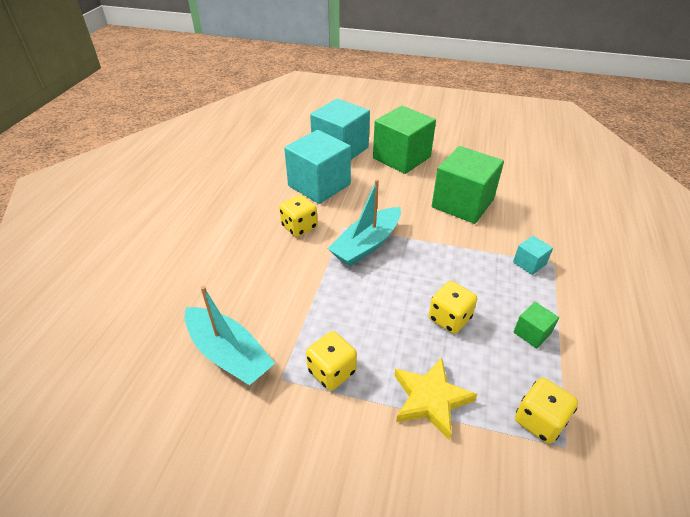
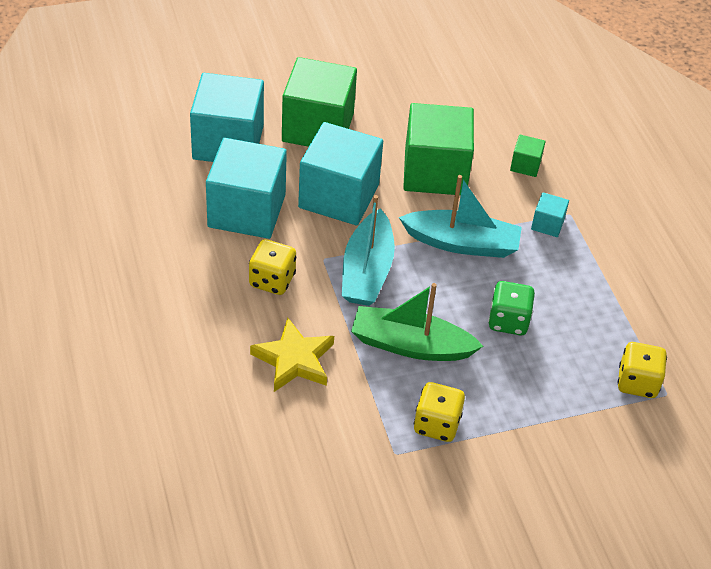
camera: 35 degrees left, 5 degrees up
turquoise boat [184,286,275,386] -> turquoise boat moved to [399,175,522,258]
yellow star [394,358,477,440] -> yellow star moved to [250,317,334,392]
yellow dice [429,281,477,334] -> green dice [488,281,535,335]
green cube [514,302,559,348] -> green cube moved to [510,135,546,177]
none -> turquoise cube [298,122,383,225]
none -> green boat [351,283,483,361]

